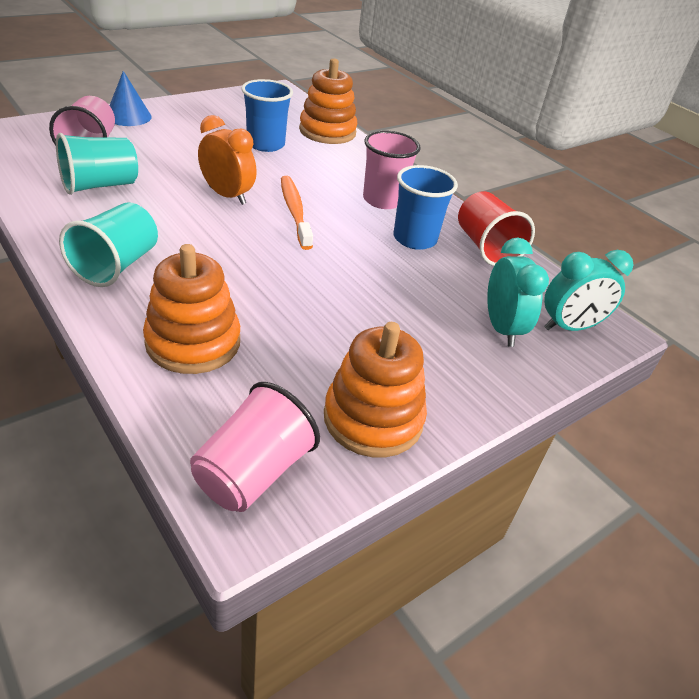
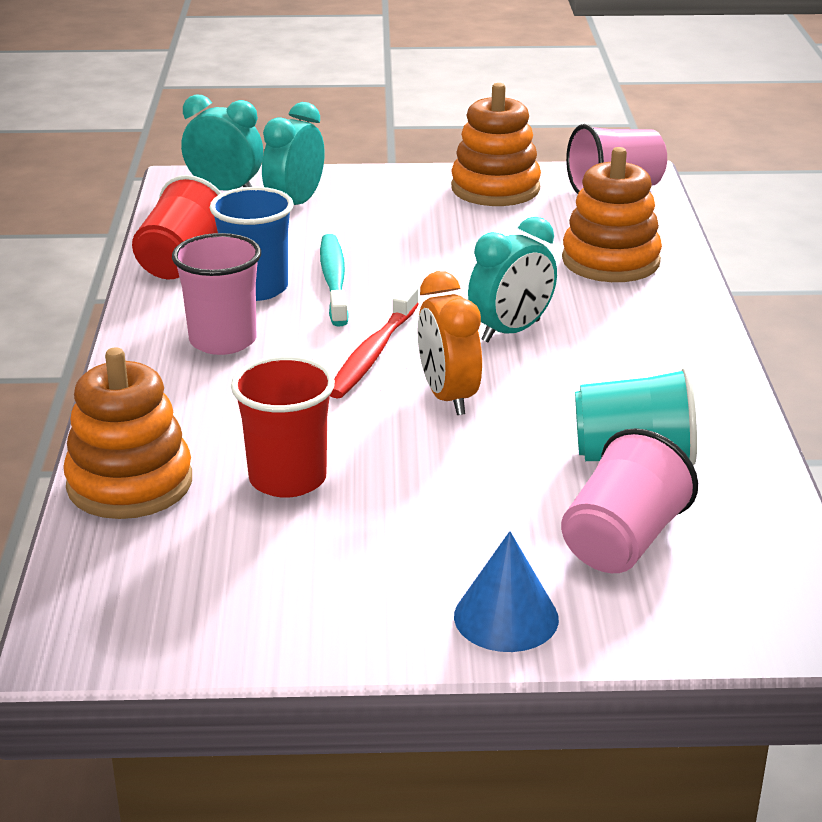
camera: 140 degrees left, 10 degrees down
turquoise cup [59,202,158,287] -> none
blue cup [241,79,293,152] -> red cup [231,356,335,498]
orange toothbrush [281,176,313,250] -> red toothbrush [330,285,419,399]
none -> turquoise toothbrush [320,234,349,327]
none -> turquoise clock [468,217,557,342]

